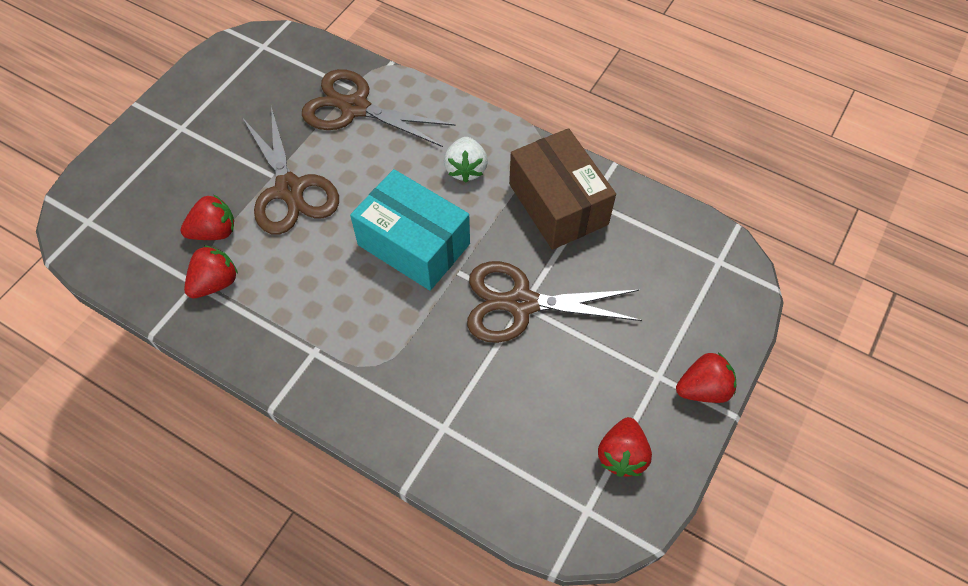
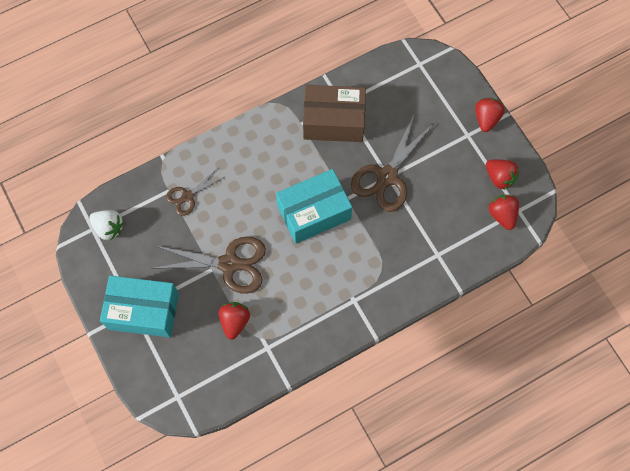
camera: 60 degrees left, 10 degrees up
red strawberry [184,245,238,298] -> red strawberry moved to [489,195,519,230]
brown scissors [302,69,455,147] -> brown scissors [166,168,224,216], size x0.56
white strawberry [444,137,488,182] -> white strawberry moved to [89,210,124,241]
none -> turquoise box [100,275,179,337]

